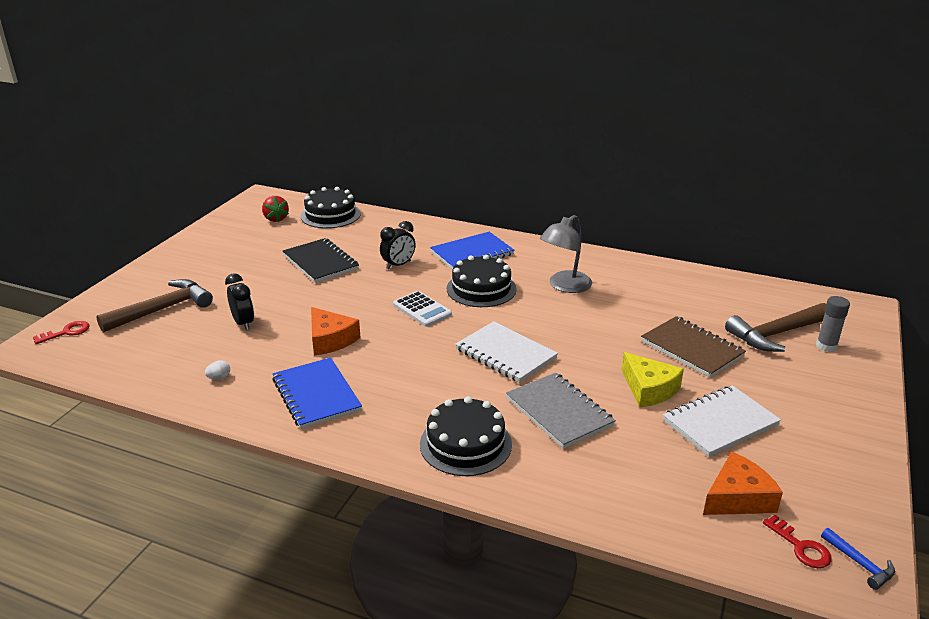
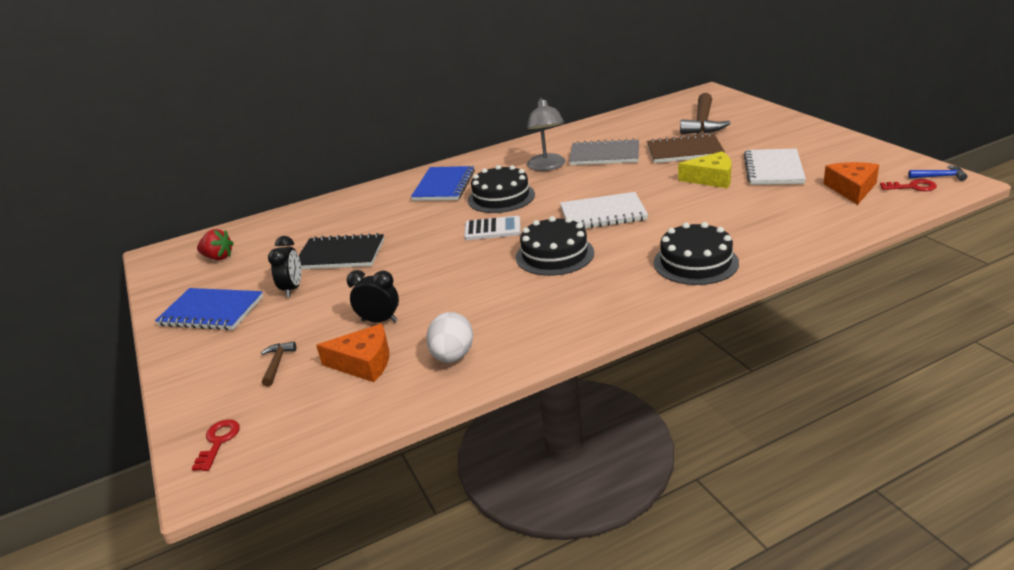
camera: 45 degrees left, 0 degrees up
brown hammer [96,279,213,333] -> brown hammer [261,342,296,387], size x0.47
white egg [205,360,230,380] -> white egg [426,312,473,363], size x2.16
blue notebook [272,358,362,429] -> blue notebook moved to [155,288,263,330]
black cake [301,187,361,228] -> black cake moved to [516,216,594,276]
orange cheese [311,307,361,356] -> orange cheese moved to [316,324,389,382]
black clock [380,221,416,270] -> black clock moved to [268,236,301,297]
grey notebook [506,373,616,449] -> grey notebook moved to [569,138,639,165]
grey glue stick [816,296,850,352] -> none

